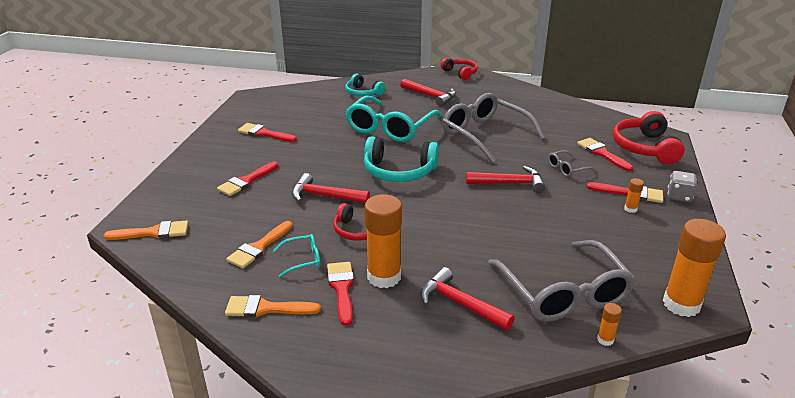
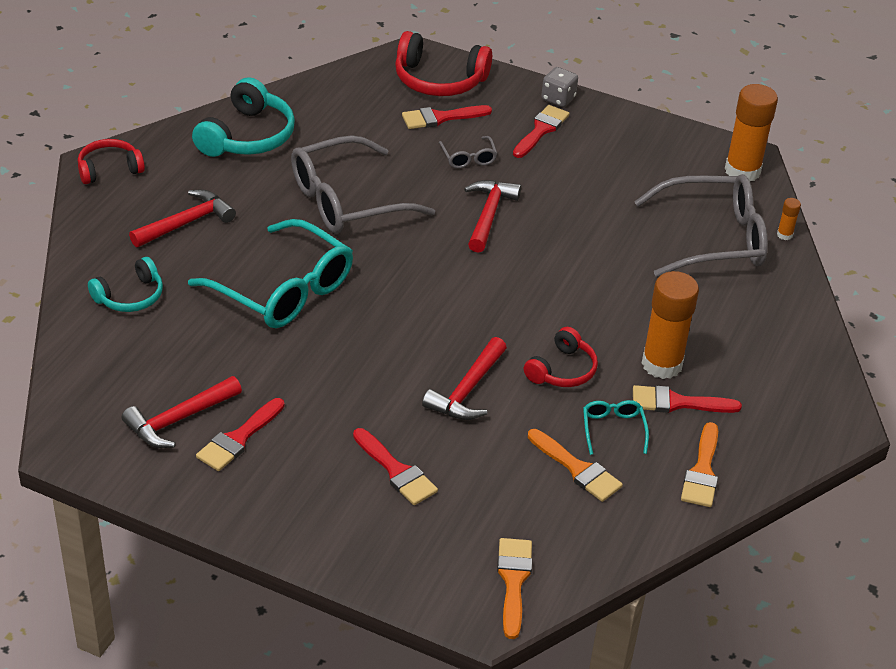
camera: 80 degrees left, 10 degrees up
turquoise headphones [364,136,439,182] -> turquoise headphones moved to [192,77,295,157]
red hammer [420,267,515,330] -> red hammer moved to [122,376,242,448]
orange glue stick [624,178,644,213] -> none

